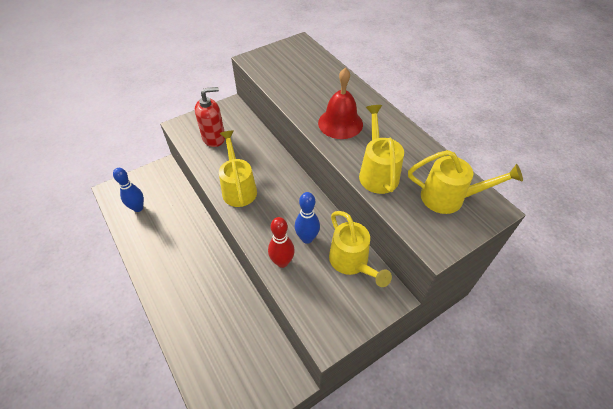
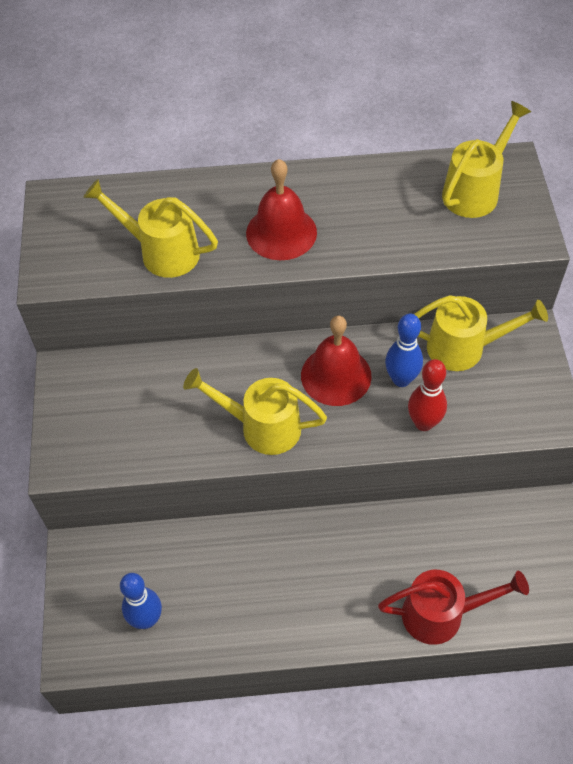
camera: 60 degrees left, 5 degrees up
red soap dispenser [195,87,225,147] -> none
yellow watering can [359,105,404,194] -> yellow watering can moved to [83,179,218,278]
none -> red bell [301,316,371,406]
none -> red watering can [378,570,529,645]

